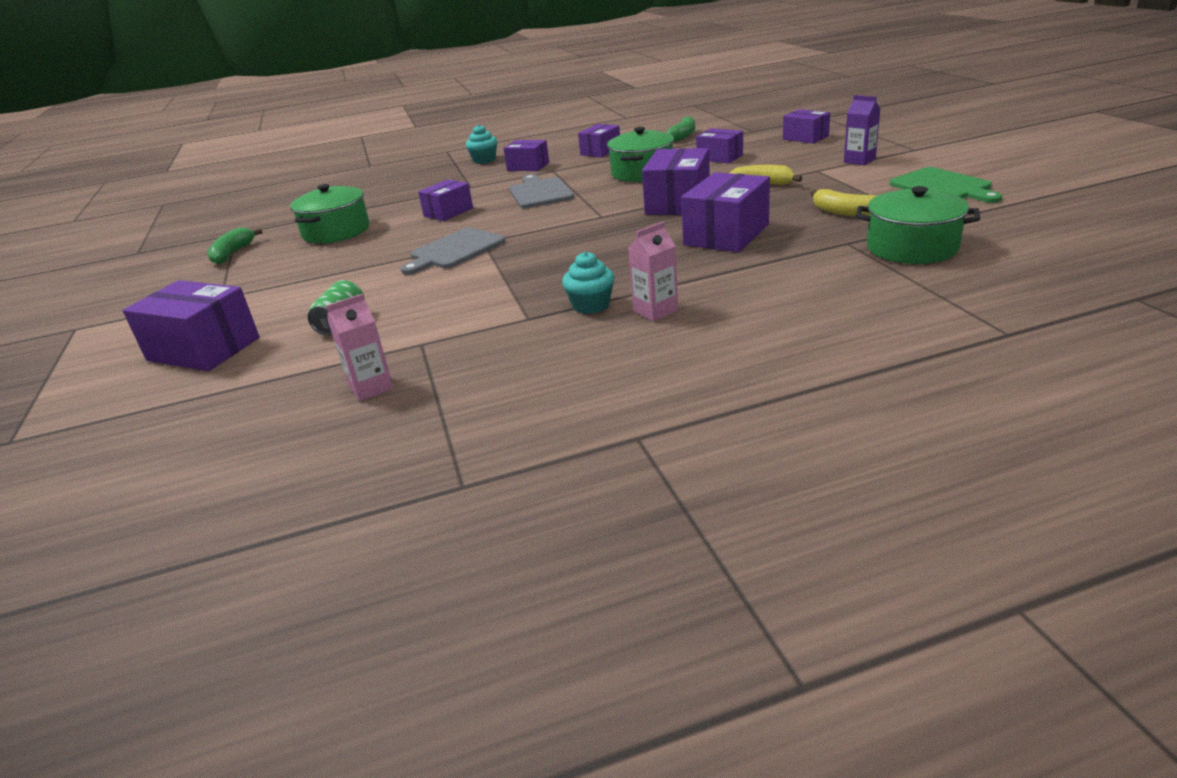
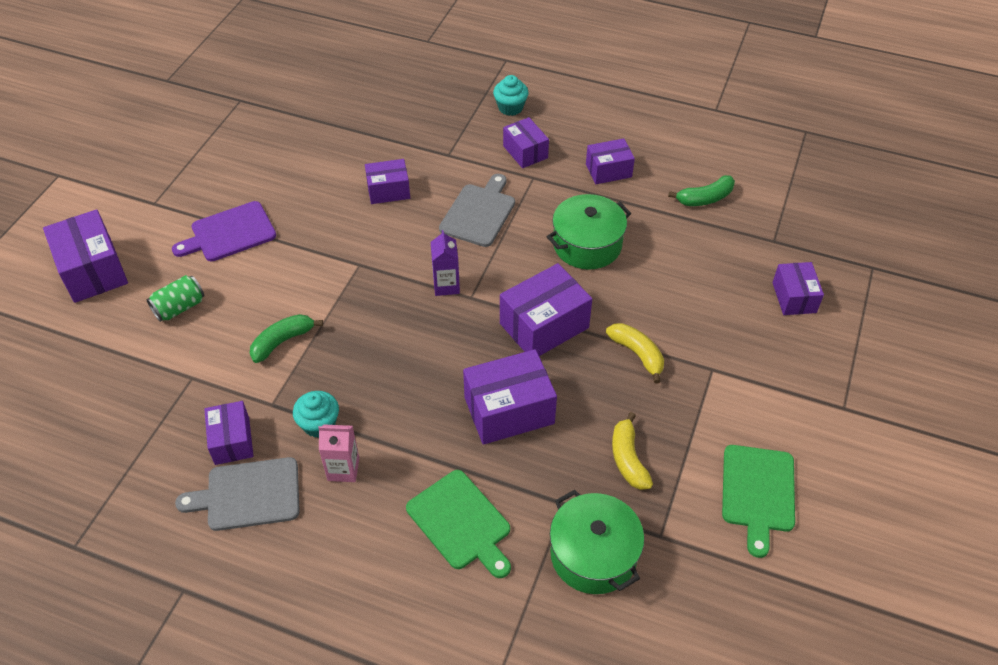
camera: 35 degrees right, 20 degrees up
green banana [207,228,263,264] -> green banana moved to [250,314,323,363]
green pot [290,184,369,244] -> none
pink carton [326,294,394,401] -> none
grey cutting board [401,227,505,275] -> grey cutting board moved to [175,457,300,531]
purple box [696,128,743,164] -> purple box moved to [204,401,253,465]
purple carton [844,95,881,165] -> purple carton moved to [431,230,460,296]
none -> purple cutting board [172,201,276,261]
none -> green cutting board [406,470,511,578]

